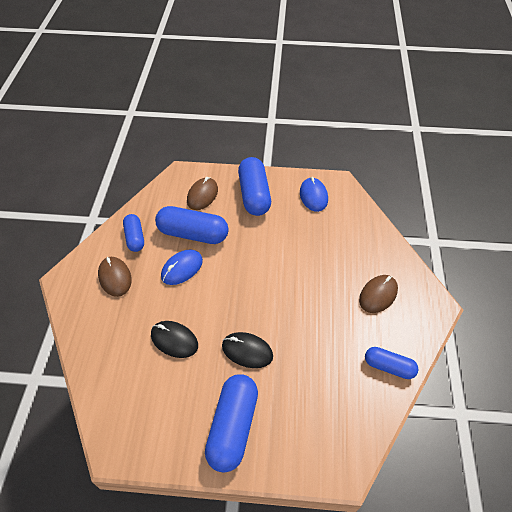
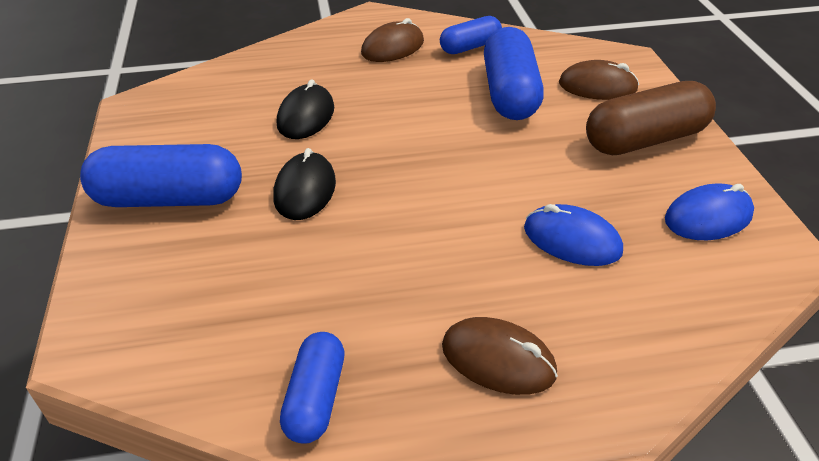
camera: 75 degrees right, 10 degrees down
blue mouse [161,250,203,285] -> blue mouse moved to [524,204,623,266]
blue capsule [238,157,271,216] -> brown capsule [586,81,716,155]

